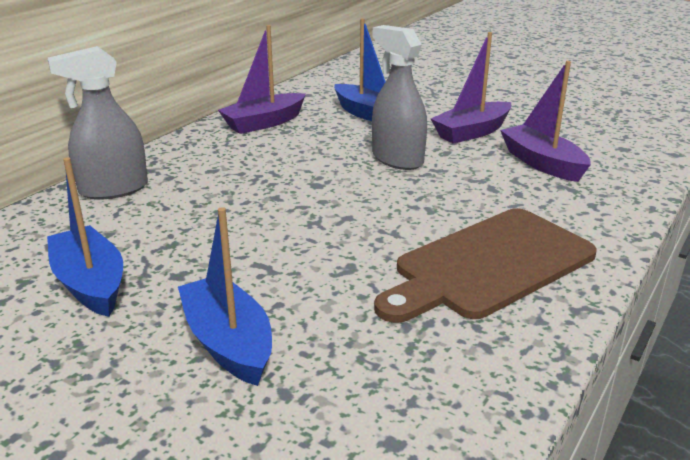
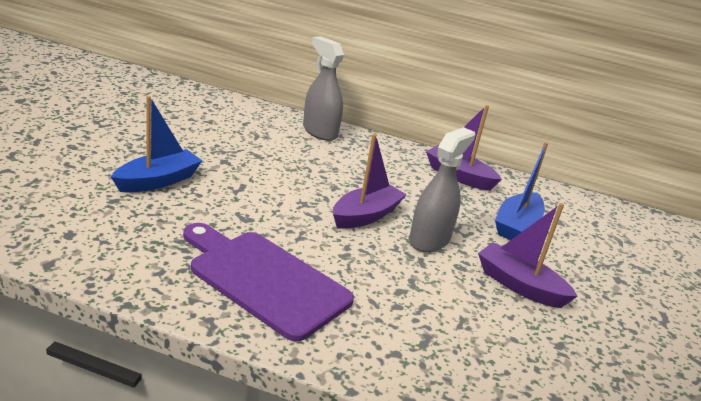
camera: 70 degrees right, 0 degrees up
blue boat [47,157,123,317] -> none
brown cutting board [374,208,597,323] -> purple cutting board [183,223,354,342]
purple boat [500,61,591,182] -> purple boat moved to [333,134,407,229]

